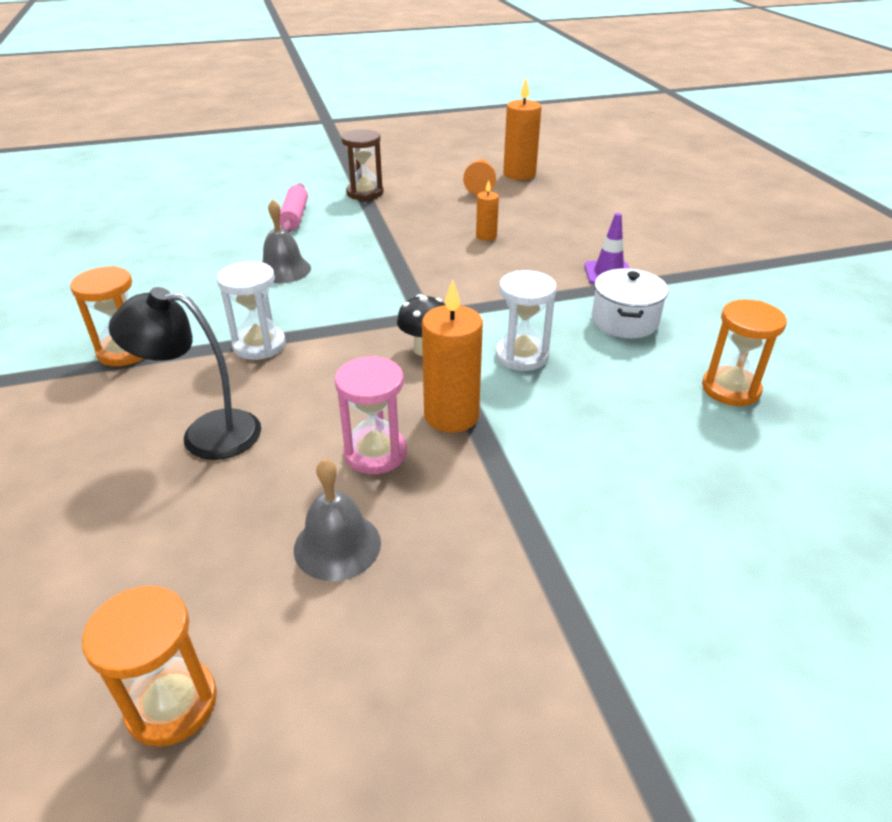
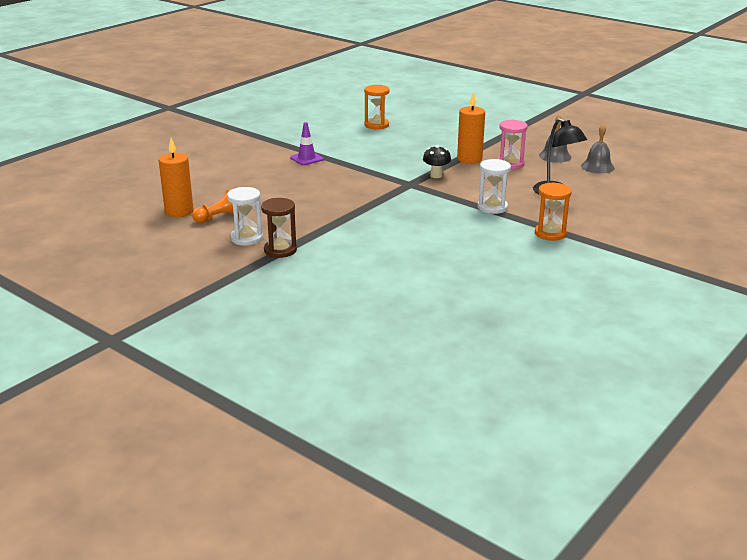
camera: 125 degrees left, 10 degrees down
orange hourglass [82,585,217,747] -> none
grey bell [262,199,311,283] -> grey bell moved to [581,124,615,174]
pink rolling pin [279,183,308,233] -> none
orange candle [476,180,499,241] -> none
white hourglass [496,270,557,371] -> white hourglass moved to [227,187,263,245]
white pot [592,268,669,338] -> none

